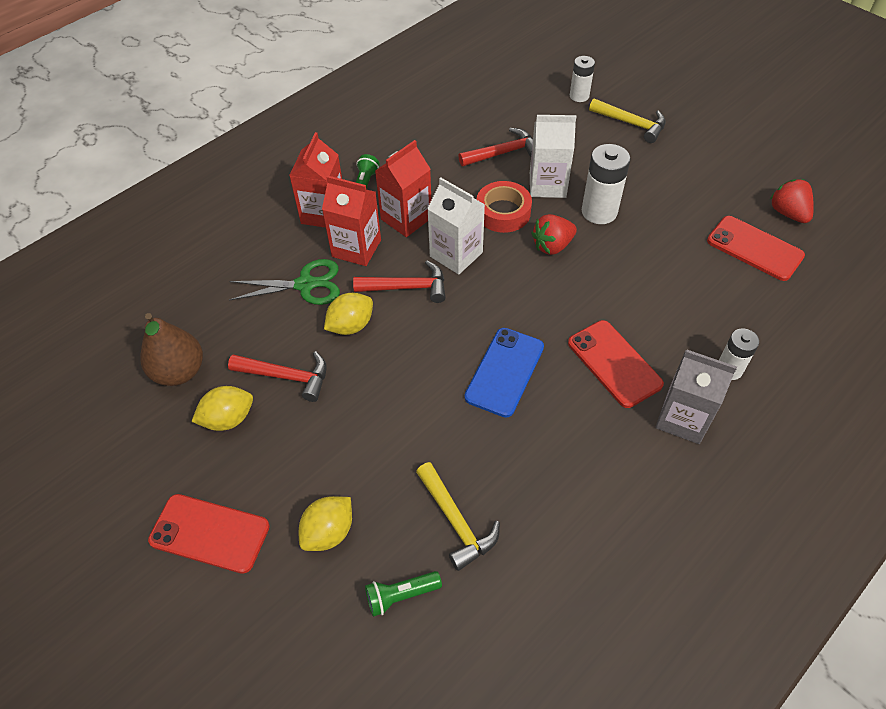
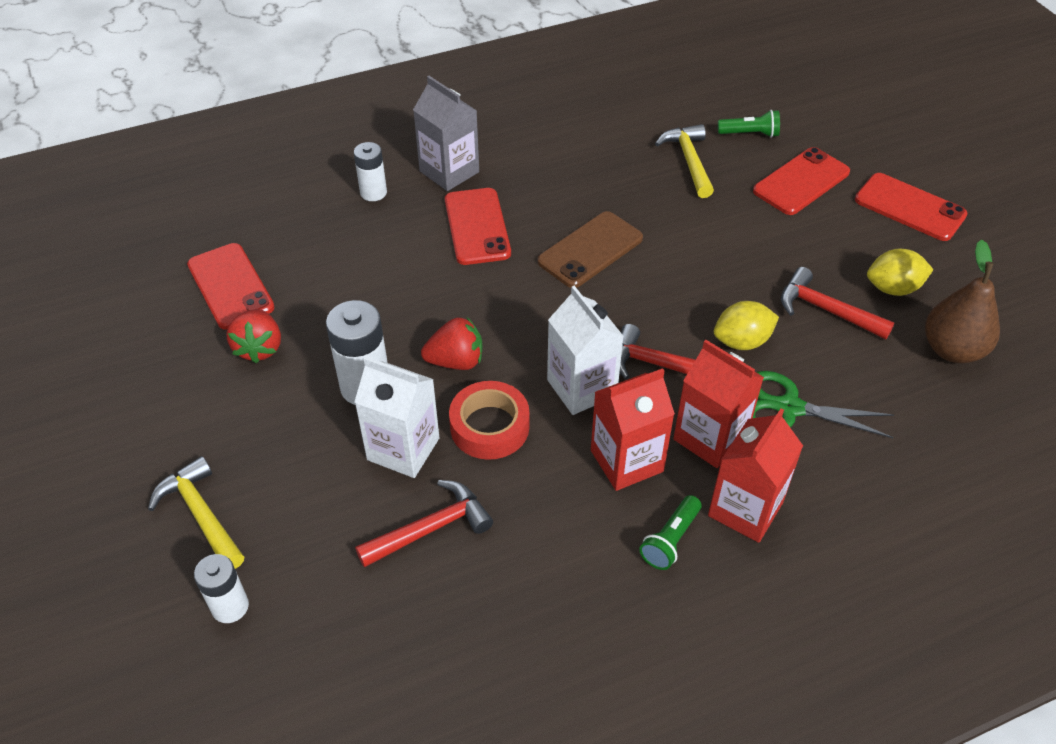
camera: 160 degrees left, 5 degrees down
yellow lemon [299,496,352,551] -> red phone [753,147,850,215]
red hammer [458,128,533,166] -> red hammer turned 150 degrees clockwise [355,480,493,568]
blue phone [464,328,544,418] -> brown phone [537,211,643,288]
red strawberry [770,179,814,223] -> red strawberry moved to [227,309,281,364]

